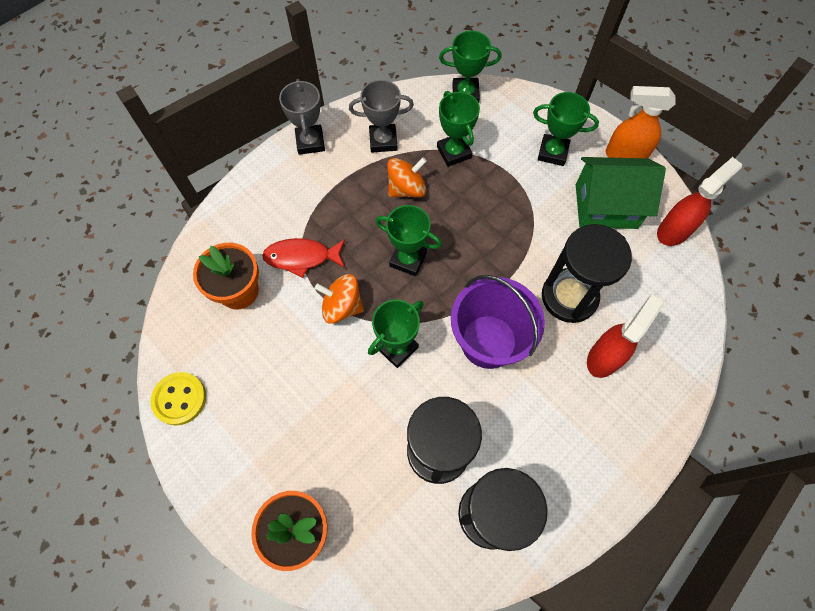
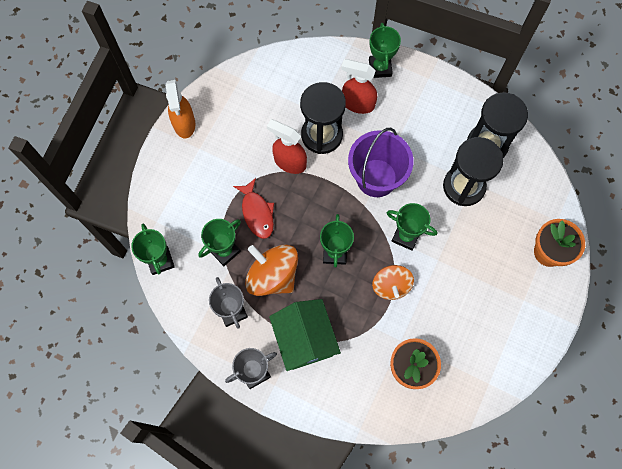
camera: 110 degrees left, 5 degrees up
yellow button [150,372,206,426] -> none
red fish [262,238,345,278] -> red fish moved to [233,178,274,239]
orange spinning top [387,157,427,198] -> orange spinning top [245,244,298,296], size x1.52
green trophy [533,92,599,166] -> green trophy moved to [369,23,401,78]
green house [576,157,666,229] -> green house moved to [269,299,341,371]
red spray bottle [657,157,742,246] -> red spray bottle moved to [267,119,307,174]

